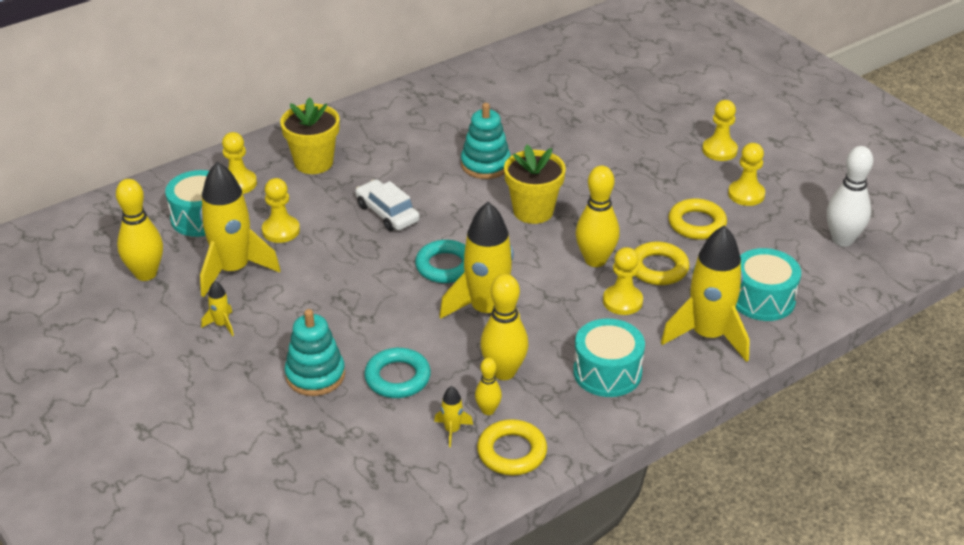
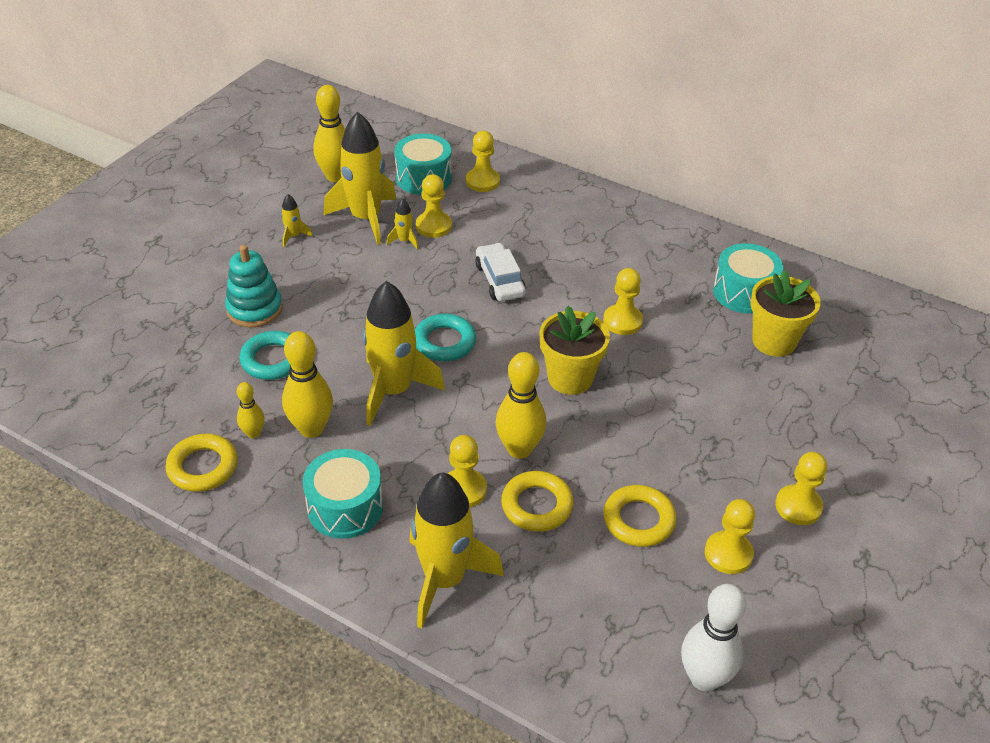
camera: 65 degrees right, 5 degrees up
yellow flower pot [280,97,340,174] -> yellow flower pot moved to [751,270,821,357]
white car [355,179,420,231] -> white car turned 45 degrees counterclockwise [475,243,526,301]
yellow rocket [434,386,473,447] -> yellow rocket moved to [387,198,419,250]
turquoise stacking toy [461,103,511,179] -> yellow pawn [603,268,643,335]
turquoise drum [735,248,801,321] -> turquoise drum moved to [713,243,783,314]

